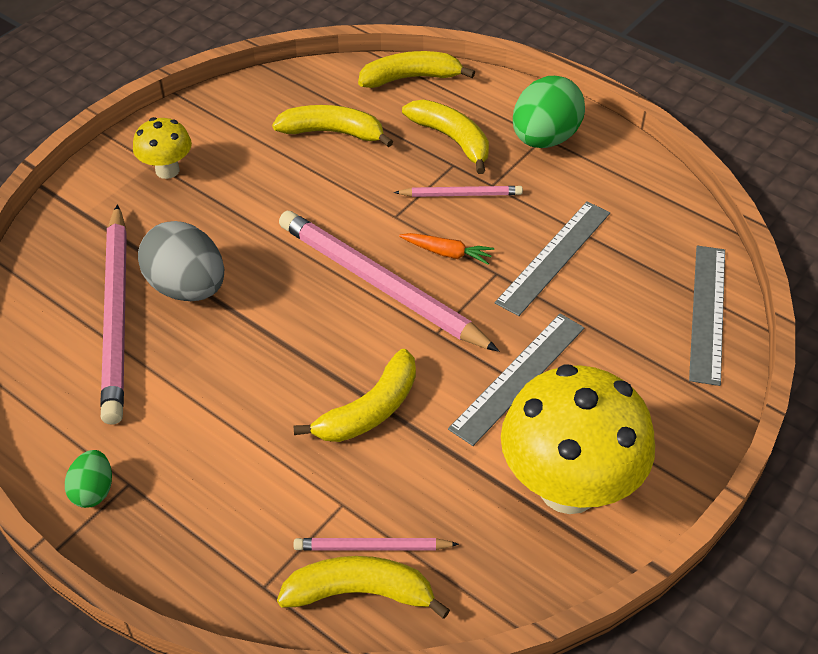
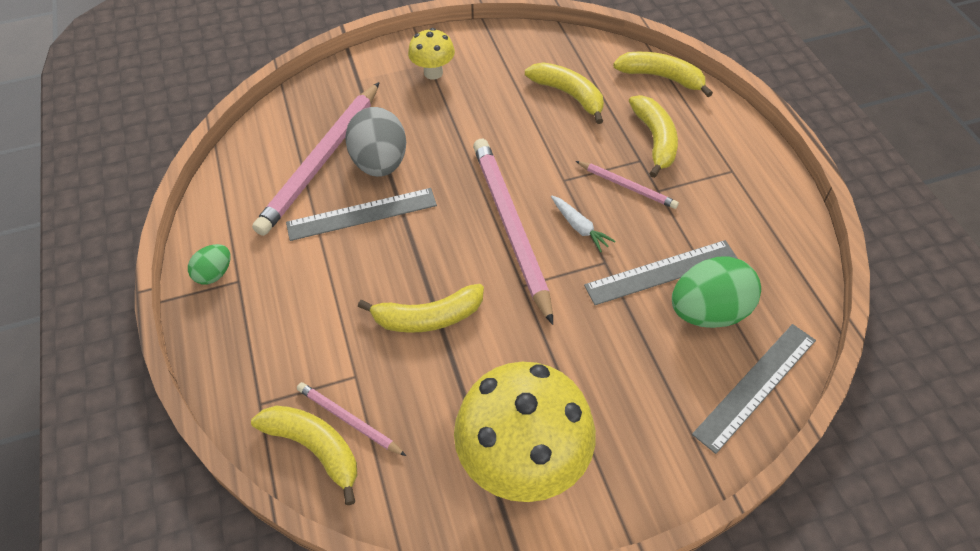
camera: 35 degrees right, 5 degrees up
orange carrot [399,233,494,265] -> white carrot [551,196,616,252]
grey ruler [448,313,584,446] -> grey ruler moved to [286,188,437,241]
green egg [513,76,585,148] -> green egg moved to [672,256,761,328]

